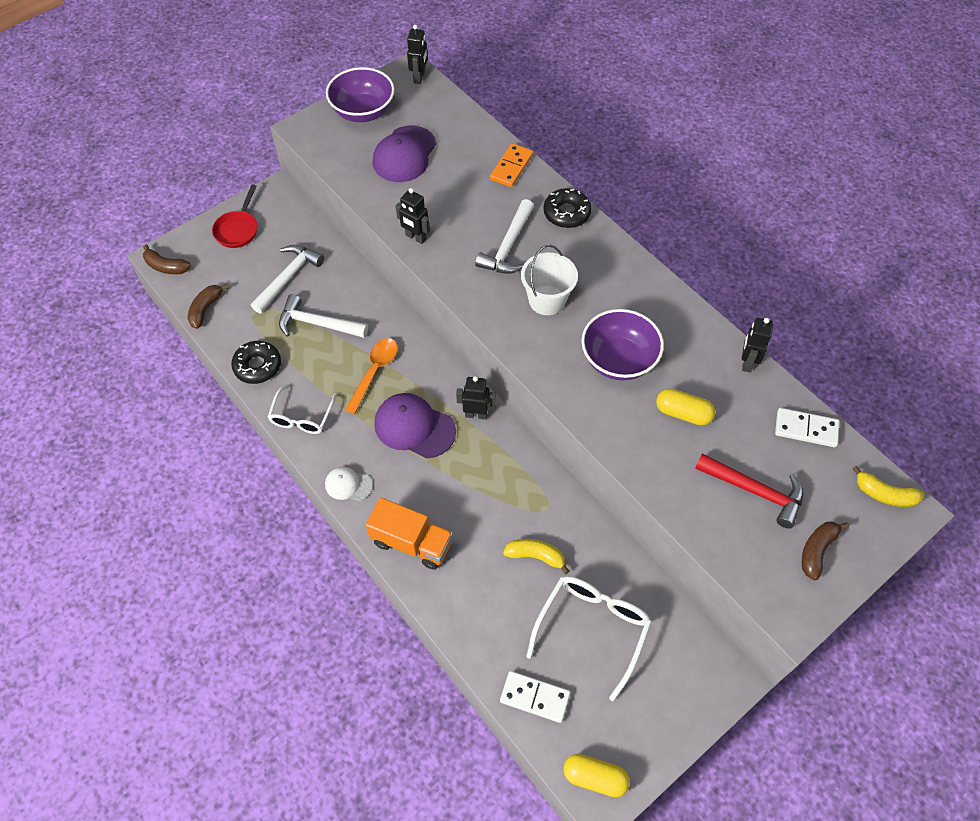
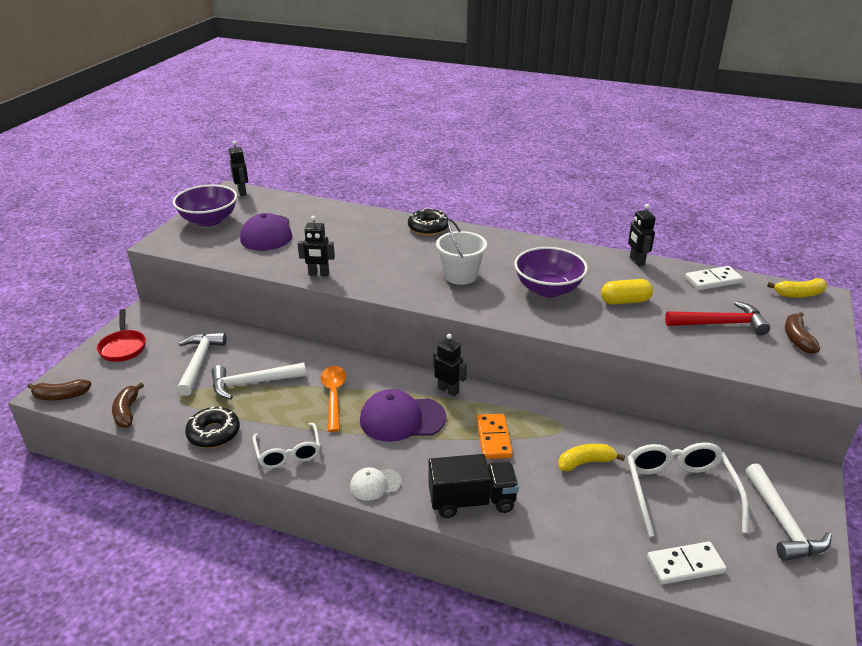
camera: 30 degrees left, 25 degrees down
orange truck [366,498,453,570] -> black truck [428,454,519,518]
black robot [456,376,496,420] -> black robot turned 60 degrees clockwise [433,334,467,397]
white hammer [475,199,534,274] -> white hammer moved to [745,463,832,561]
orange domino [490,143,533,187] -> orange domino moved to [477,414,513,459]
yellow capsule [564,754,630,797] -> none

